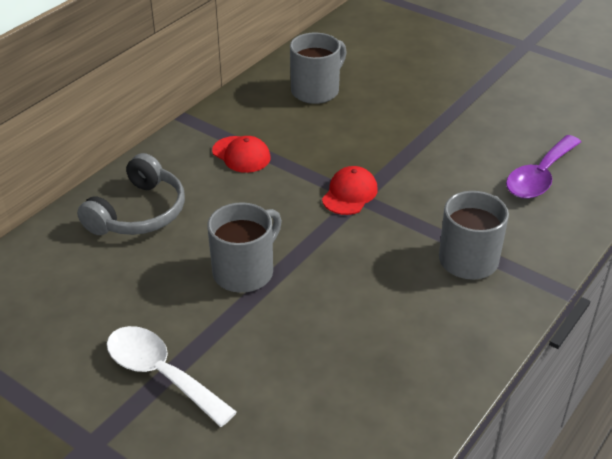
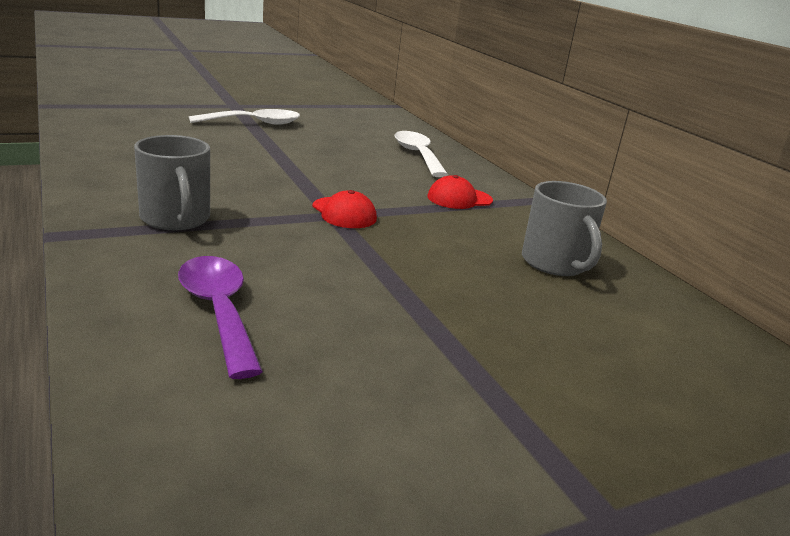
camera: 115 degrees right, 15 degrees down
grey headphones [77,153,185,235] -> white spoon [395,131,448,177]
grey mug [208,202,282,293] -> none

